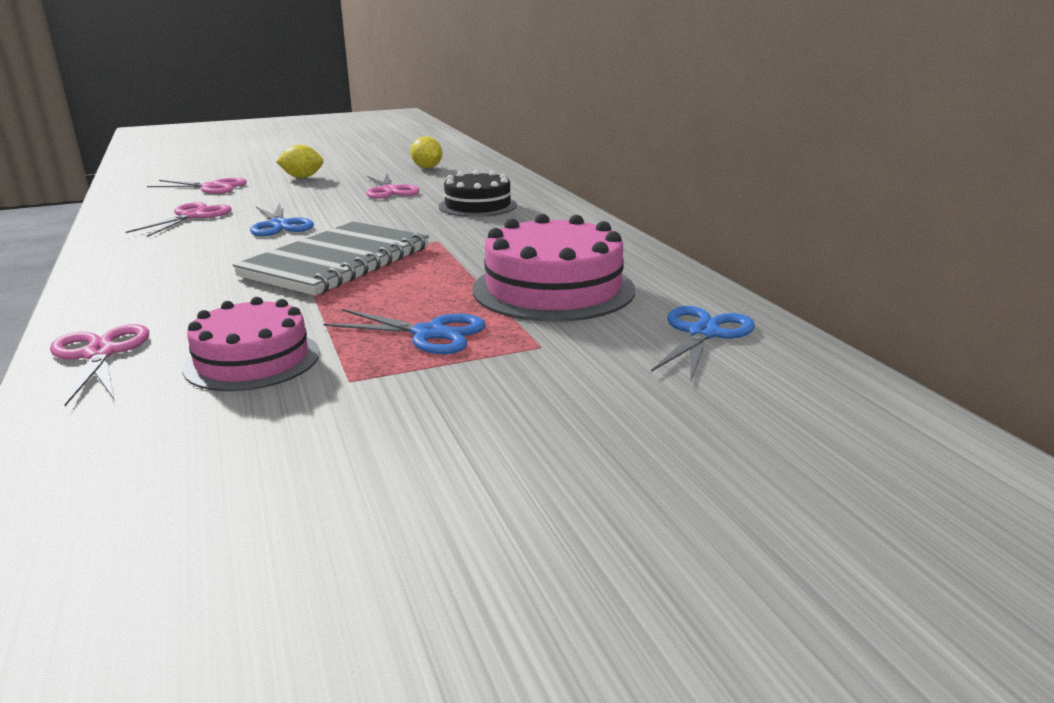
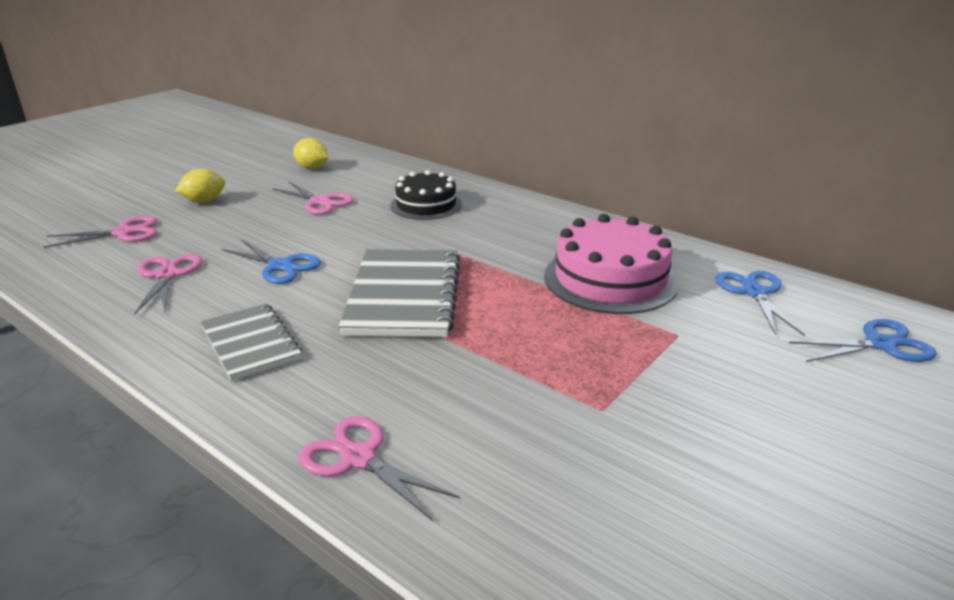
camera: 30 degrees left, 5 degrees up
pink cake [182,297,320,391] -> none
blue scissors [323,309,486,354] -> blue scissors moved to [789,319,937,362]
none -> grey notebook [200,303,302,381]

